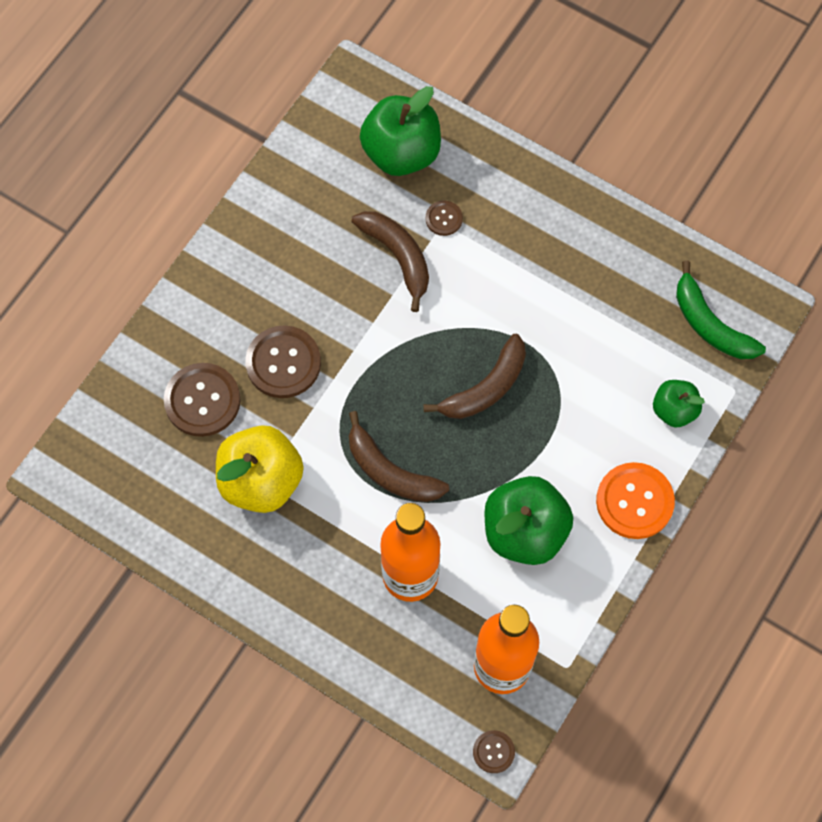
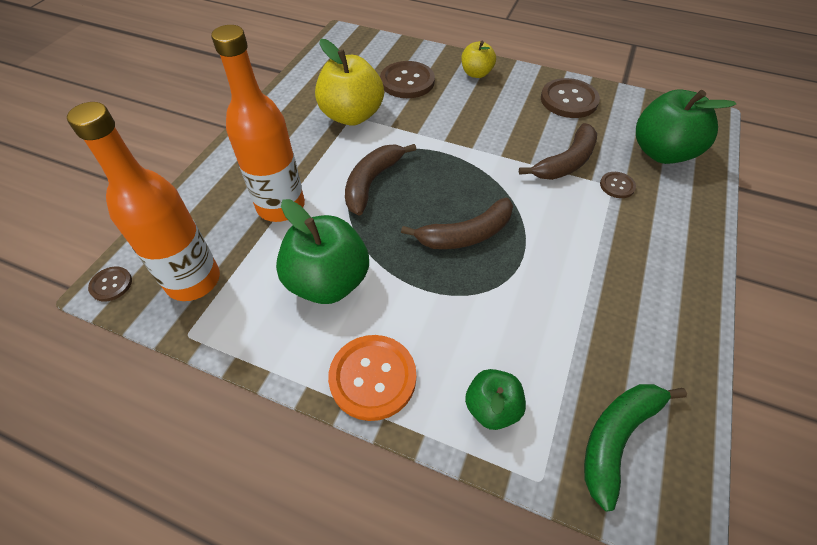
camera: 80 degrees right, 15 degrees down
brown button [245,325,321,398] -> brown button moved to [541,78,600,118]
brown banana [423,334,526,419] -> brown banana turned 60 degrees counterclockwise [401,198,513,249]
none -> yellow apple [461,41,496,78]

